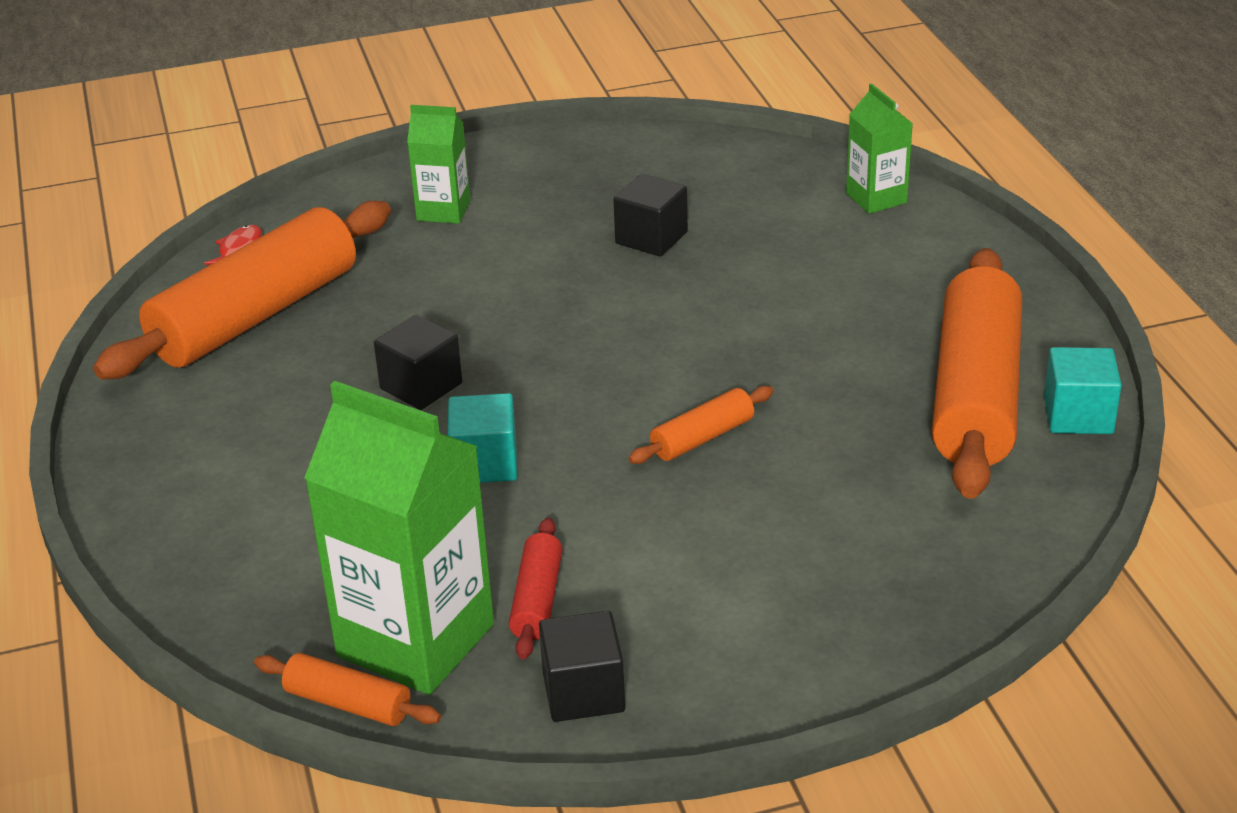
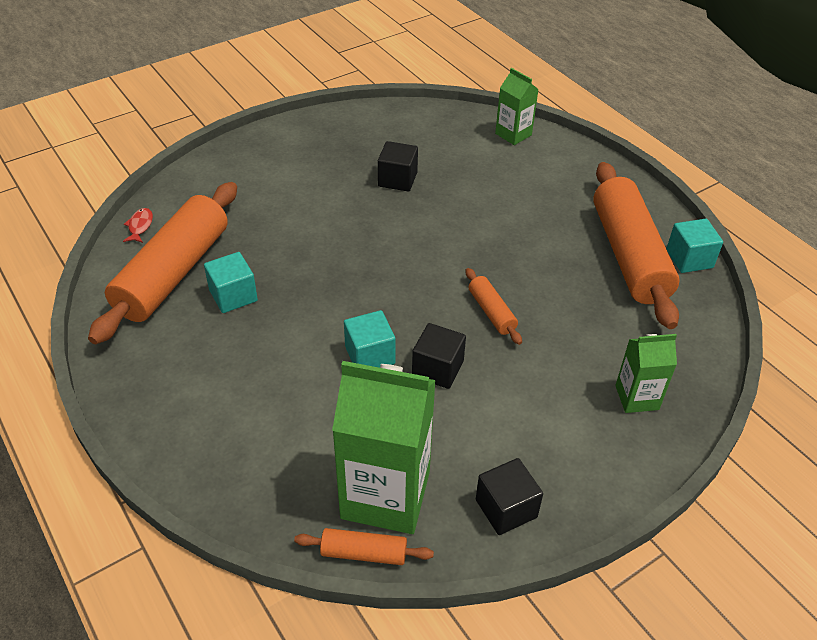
camera: 20 degrees left, 10 degrees up
black cube [374,315,462,410] -> black cube moved to [412,323,466,389]
green carton [407,105,470,224] -> green carton moved to [615,334,677,413]
red rolling pin [509,518,562,659] -> none
orange rolling pin [628,386,773,464] -> orange rolling pin turned 60 degrees counterclockwise [466,268,522,345]
none -> turquoise cube [204,252,258,313]

